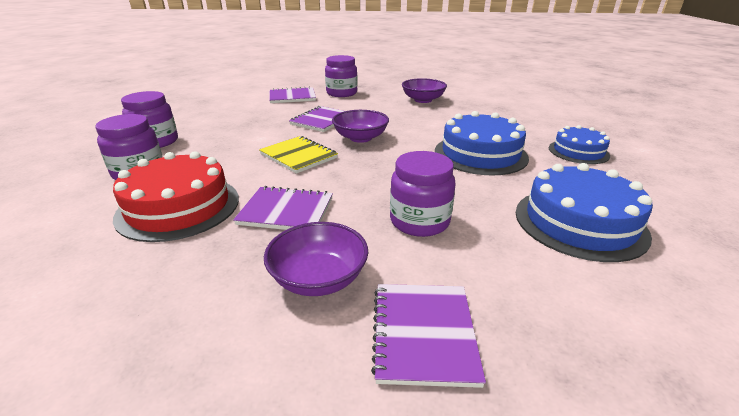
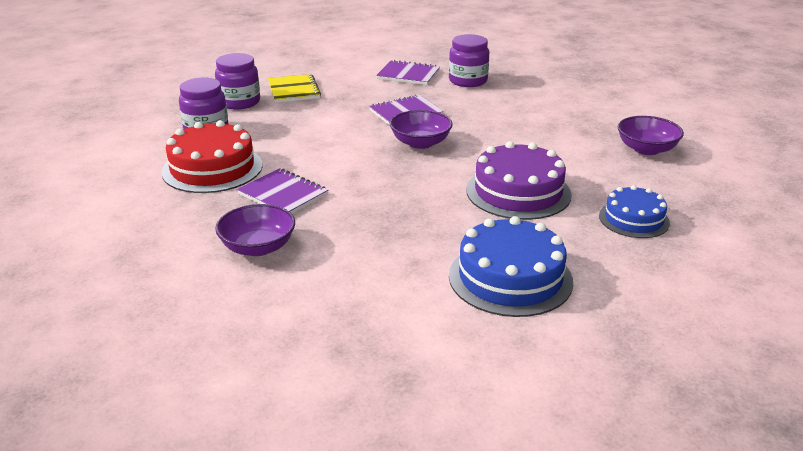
camera: 30 degrees right, 0 degrees up
yellow notebook [259,136,338,174] -> yellow notebook moved to [268,74,321,103]
purple notebook [371,284,486,388] -> none
purple jar [390,151,456,237] -> none
purple bowl [402,78,447,103] -> purple bowl moved to [617,116,684,155]
blue cake [435,111,529,175] -> purple cake [466,141,572,220]

